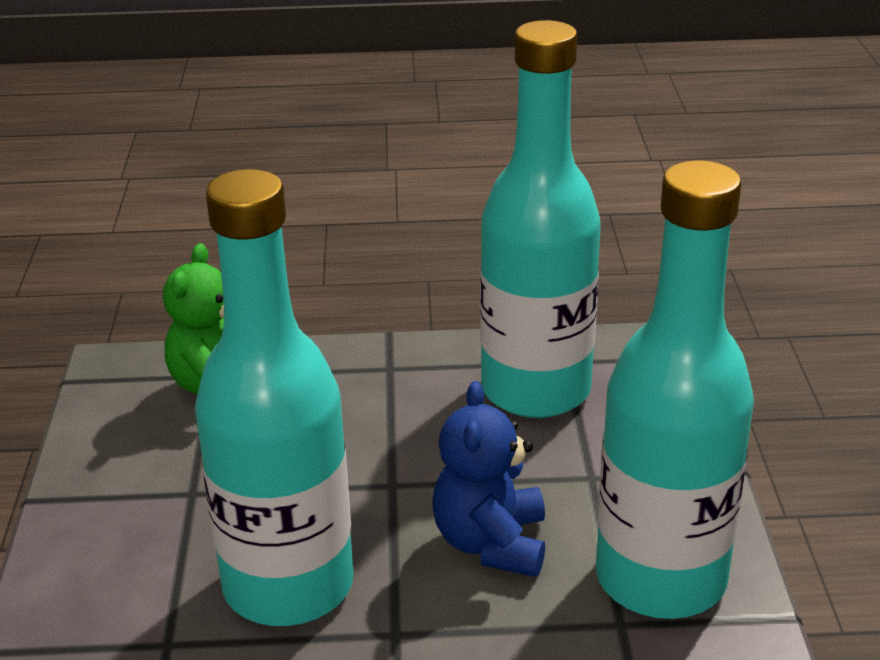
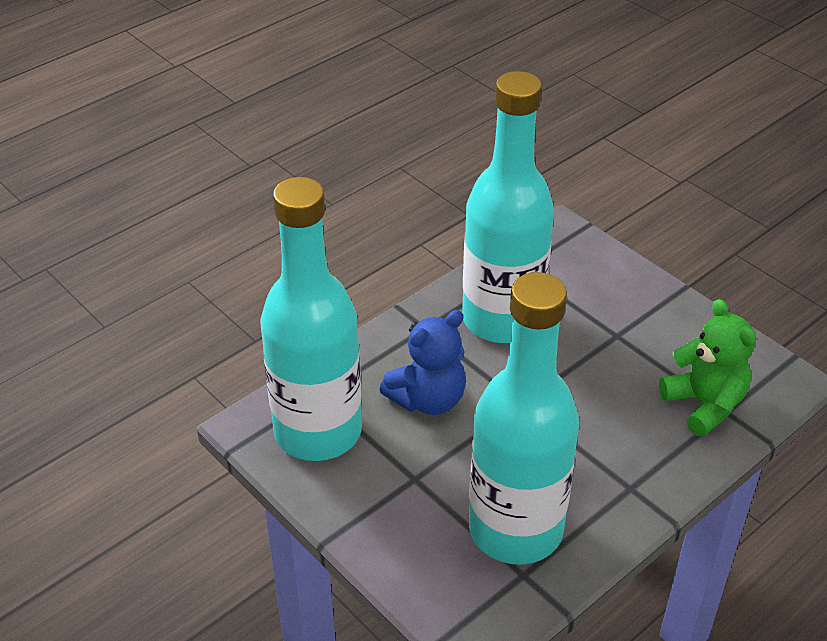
camera: 140 degrees right, 10 degrees up
blue teddy bear [432,381,545,577] -> blue teddy bear turned 90 degrees clockwise [379,310,466,415]

